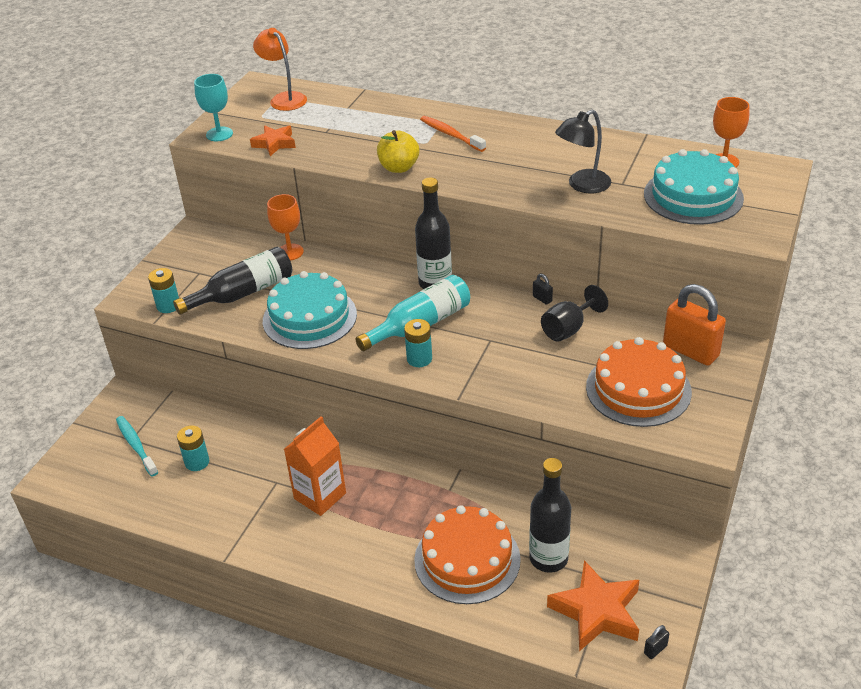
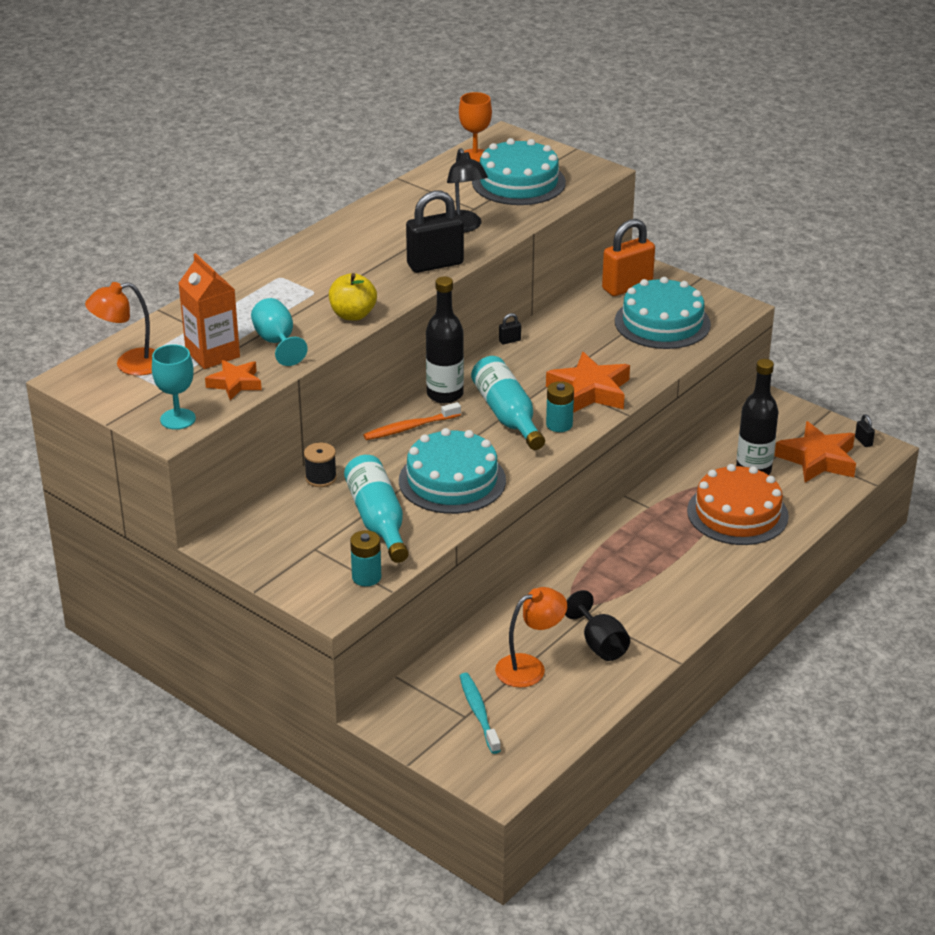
camera: 75 degrees left, 5 degrees down
turquoise toothbrush [116,416,158,476] -> turquoise toothbrush turned 90 degrees clockwise [460,673,501,754]
black bottle [173,247,292,315] -> turquoise bottle [344,455,409,563]
turquoise battery [177,426,209,471] -> orange lamp [495,587,567,688]
orange goblet [267,194,304,260] -> black spool [304,442,337,487]
orange carton [284,416,346,516] -> orange carton moved to [178,253,240,369]
orange toothbrush [420,116,486,152] -> orange toothbrush moved to [363,402,461,440]
black goblet [541,285,608,342] -> black goblet moved to [565,590,630,661]
orange cake [586,337,692,427] -> turquoise cake [615,277,711,349]
none -> turquoise goblet [251,298,308,366]
none -> black padlock [406,191,464,273]
none -> orange star [546,352,630,413]

